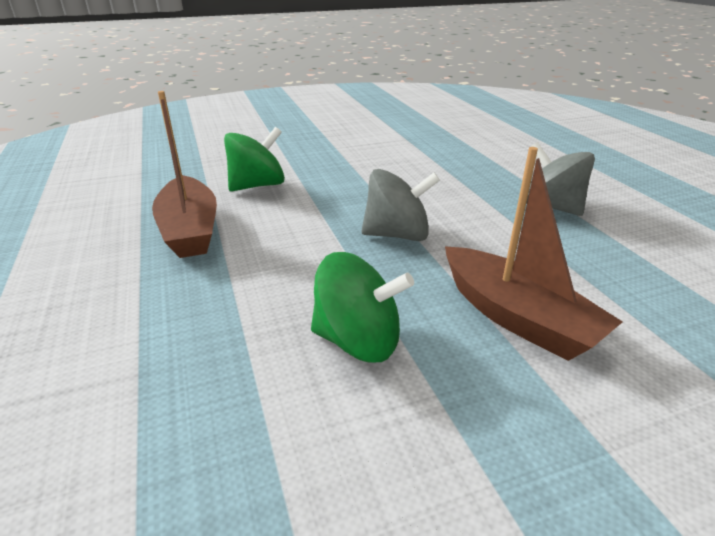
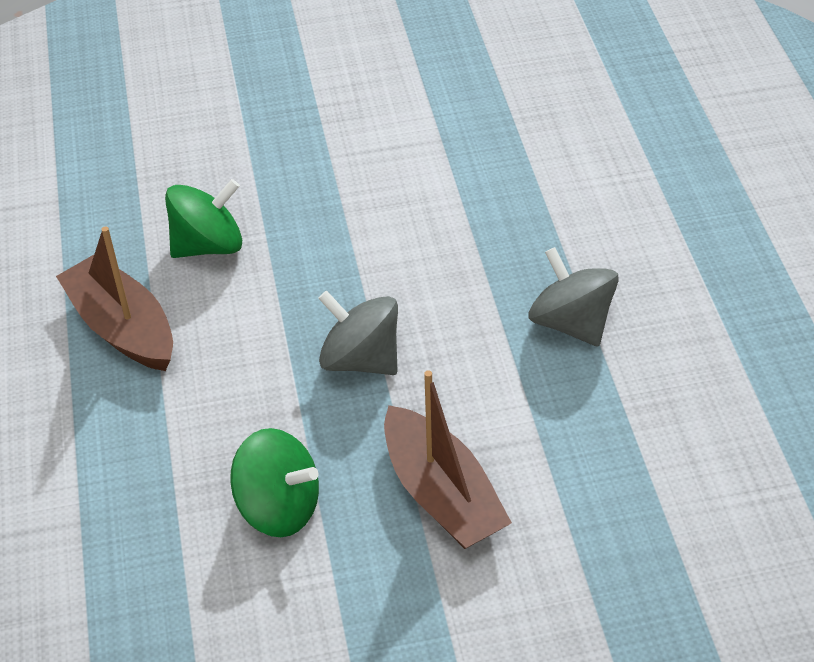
camera: 10 degrees right, 15 degrees up
brown boat [152,91,217,258] -> brown boat turned 150 degrees clockwise [56,226,173,371]
grey spinning top [361,169,440,241] -> grey spinning top turned 150 degrees counterclockwise [318,290,398,375]

